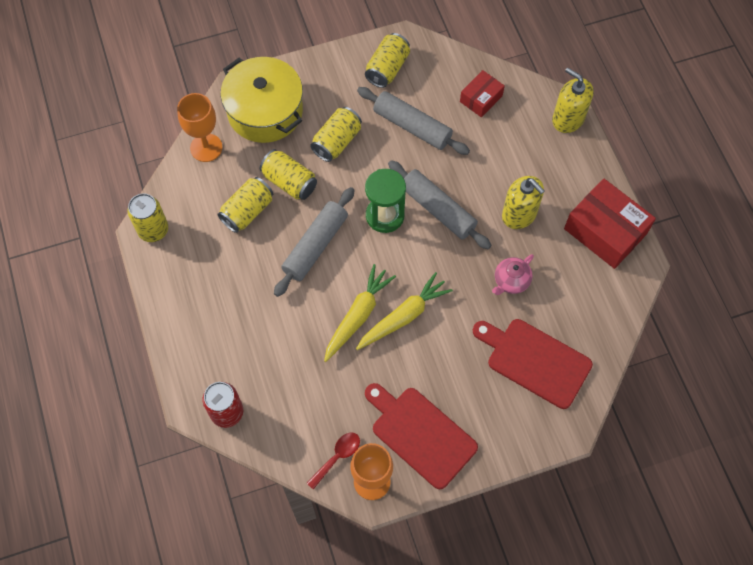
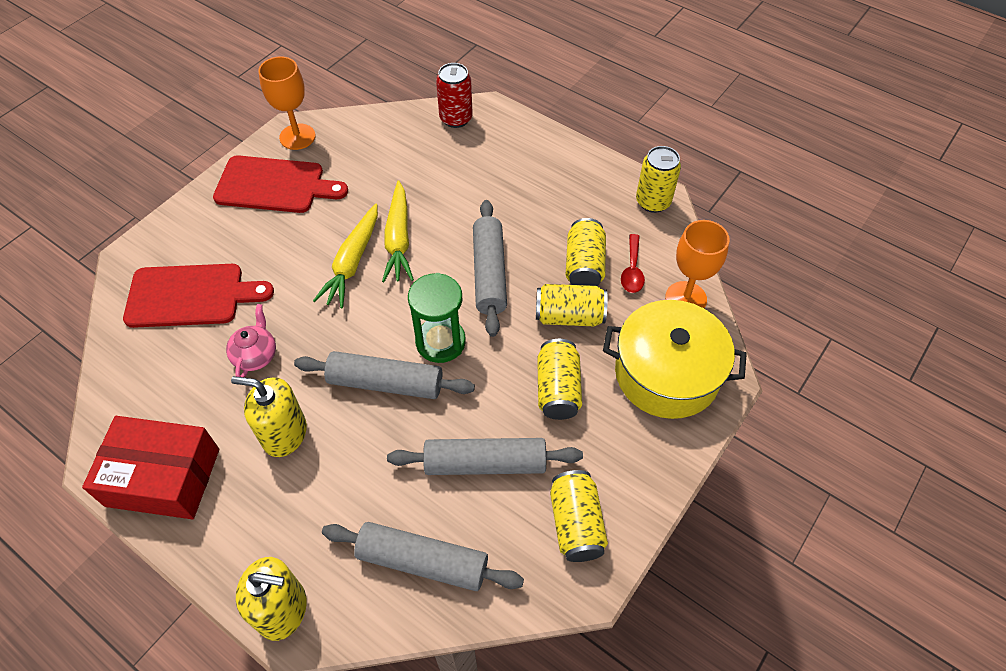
camera: 145 degrees right, 10 degrees down
red spoon [307,433,360,490] -> red spoon moved to [621,234,645,293]
red box [460,70,505,117] -> grey rolling pin [322,522,524,591]

